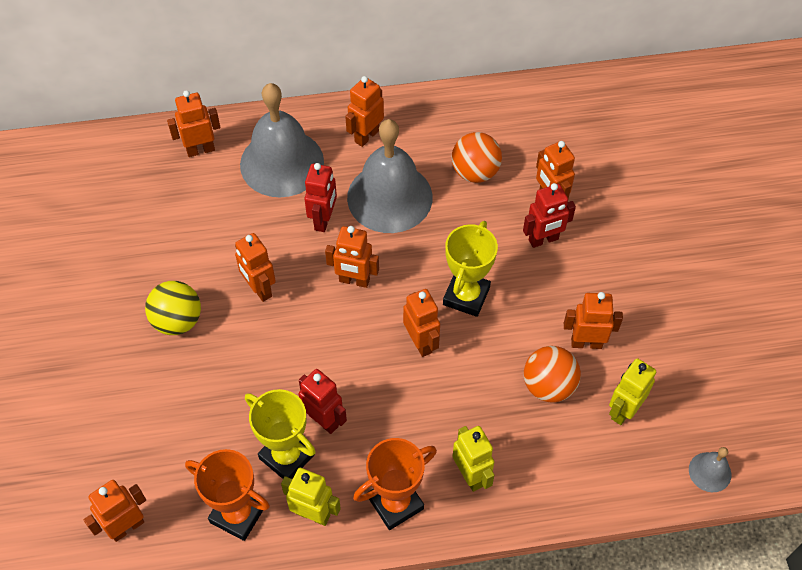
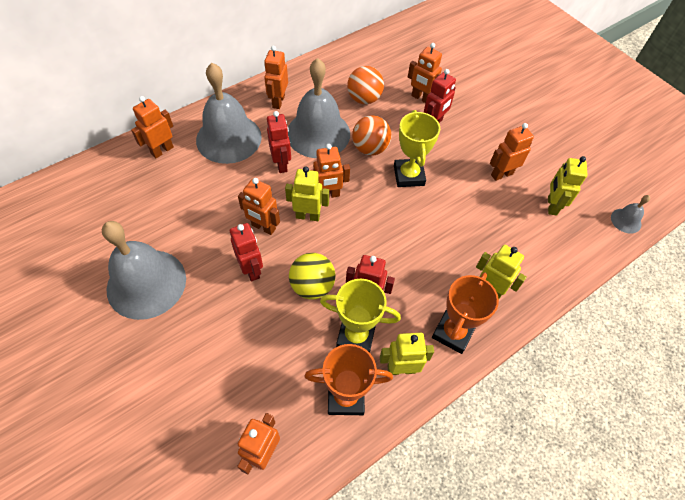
camera: 30 degrees left, 0 degrees up
yellow ball [145,281,201,335] -> yellow ball moved to [289,253,336,300]
orange robot [403,289,440,357] -> none
orange ball [524,346,581,402] -> orange ball moved to [352,115,391,156]
none -> grey bell [102,221,186,320]
none -> red robot [230,223,263,282]
none -> yellow robot [285,166,329,221]

